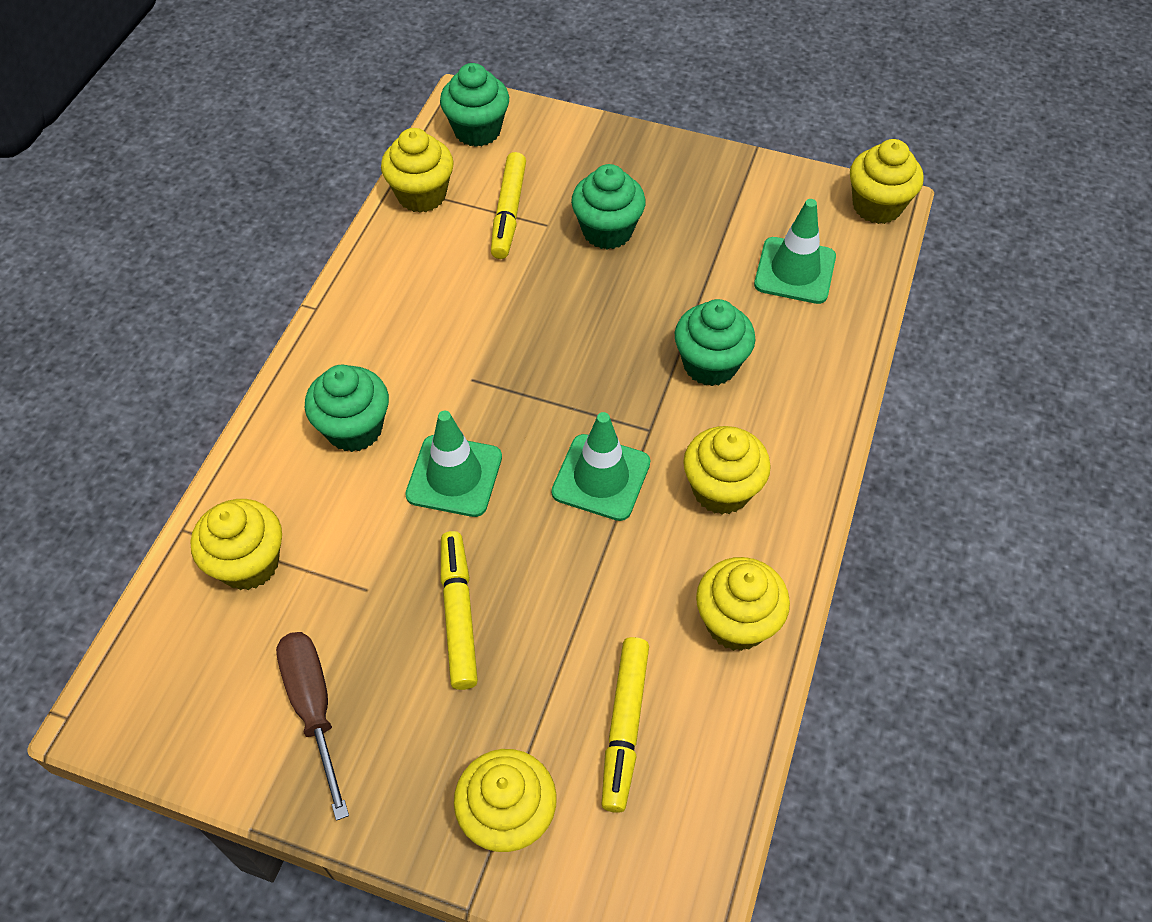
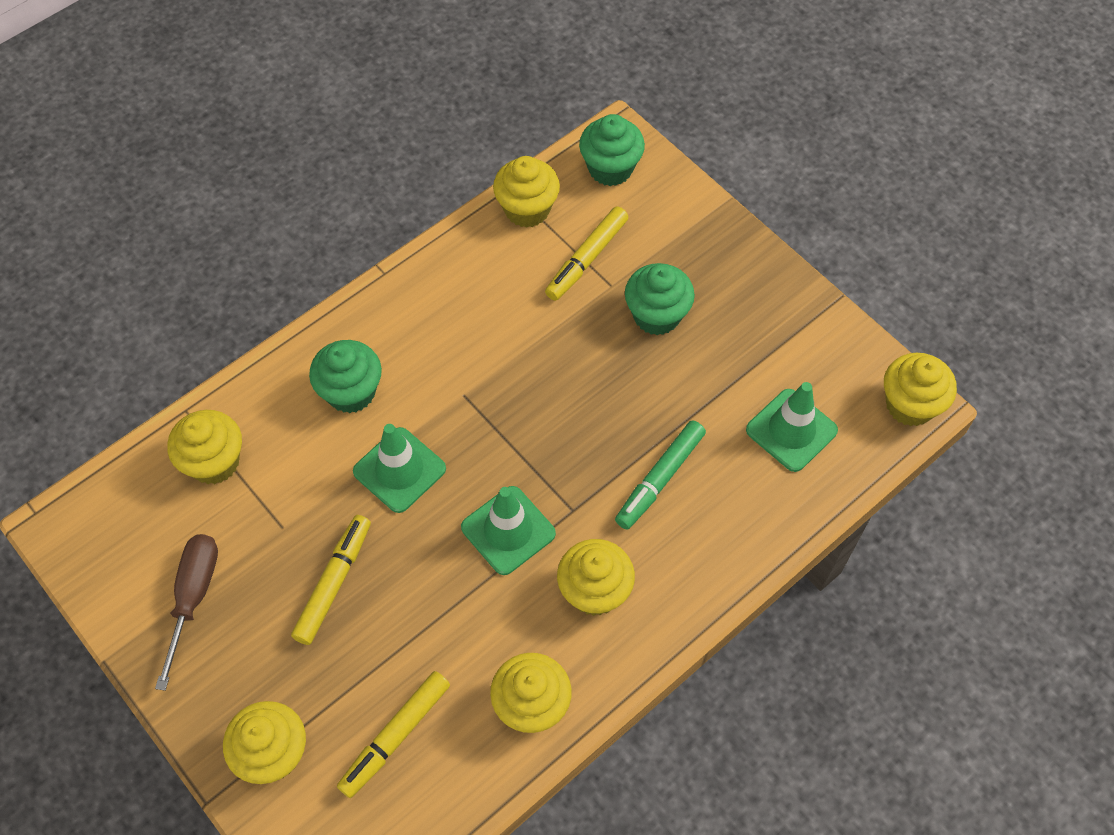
camera: 30 degrees right, 5 degrees up
green cupcake [675,299,755,386] -> green marker [615,420,706,530]

